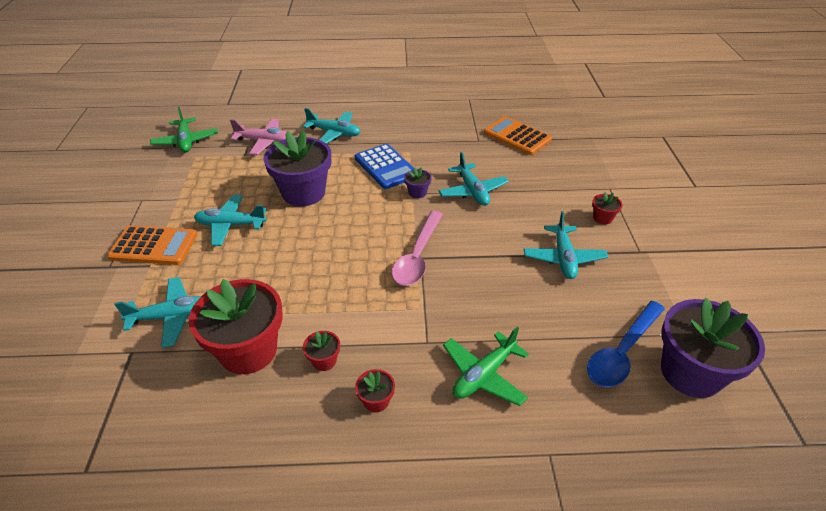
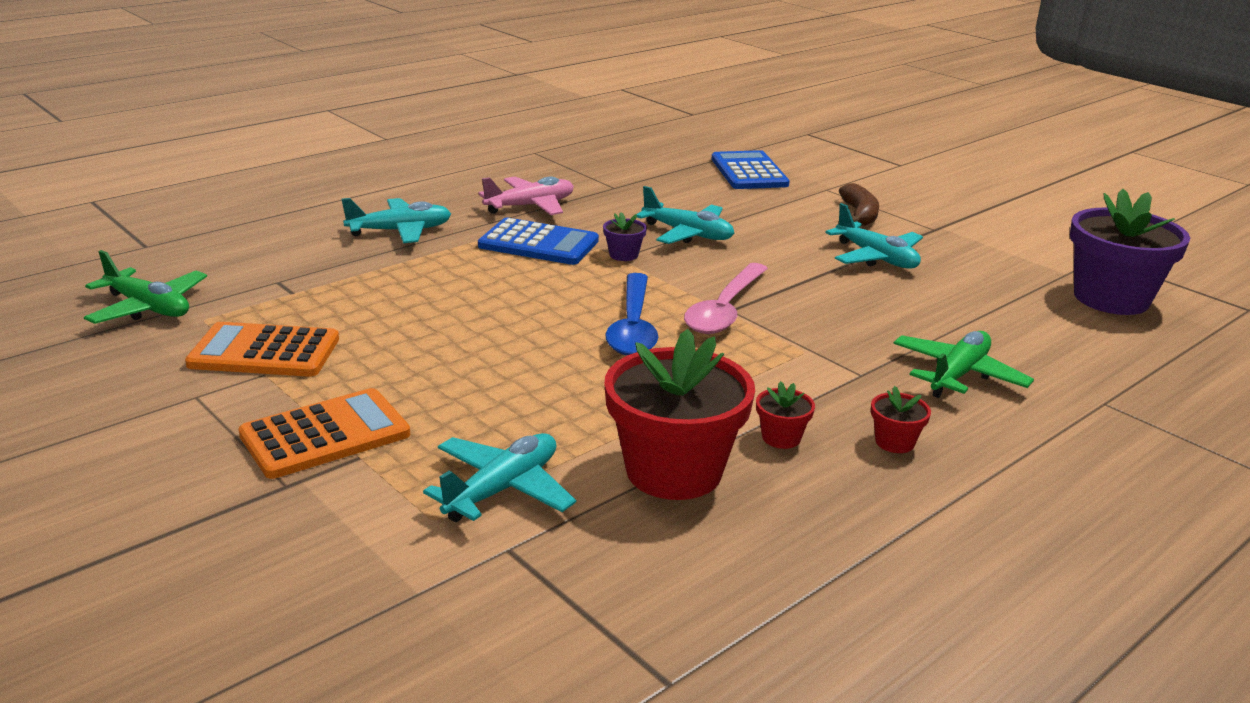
camera: 40 degrees left, 15 degrees down
turquoise plane [194,195,267,246] -> none
pink plane [230,119,287,155] -> pink plane moved to [478,177,574,215]
purple flower pot [263,130,331,206] -> none
pink spoon [392,211,443,286] -> pink spoon turned 45 degrees clockwise [684,263,768,334]
green plane [443,327,529,406] -> green plane turned 150 degrees counterclockwise [893,331,1034,398]
orange calculator [484,116,552,155] -> orange calculator moved to [185,322,339,377]
blue spoon [587,301,665,387] -> blue spoon moved to [605,273,658,355]
red flower pot [592,192,623,224] -> brown banana [839,183,879,226]
none -> blue calculator [712,150,790,189]

